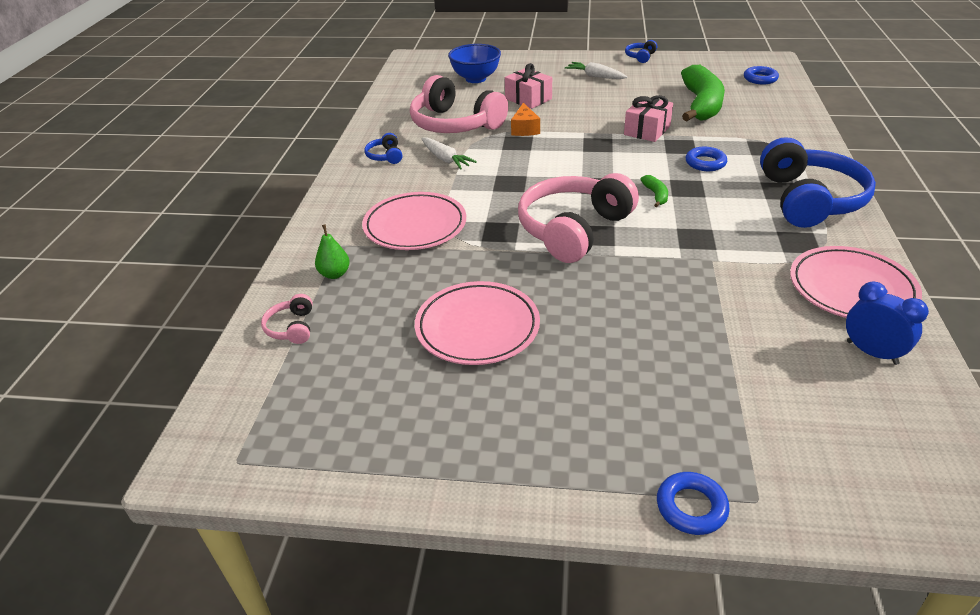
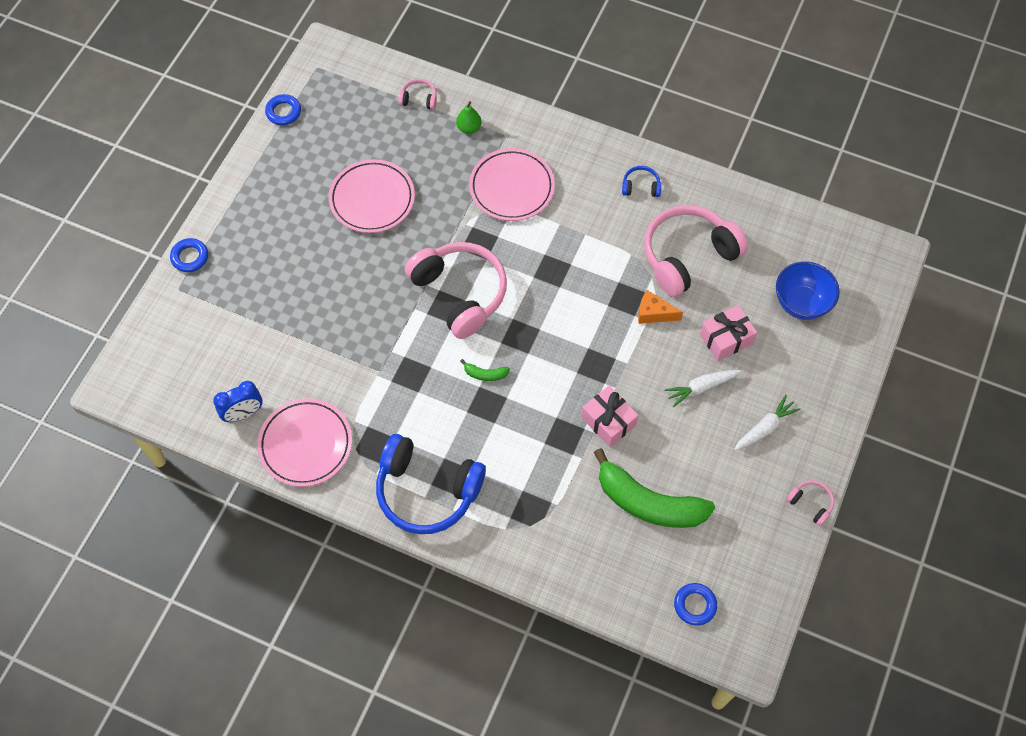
camera: 105 degrees right, 25 degrees up
white carrot [421,137,477,170] -> white carrot moved to [664,370,741,407]
blue headphones [625,40,657,63] -> pink headphones [786,480,834,526]
blue ring [686,147,727,171] -> blue ring moved to [265,94,301,125]

